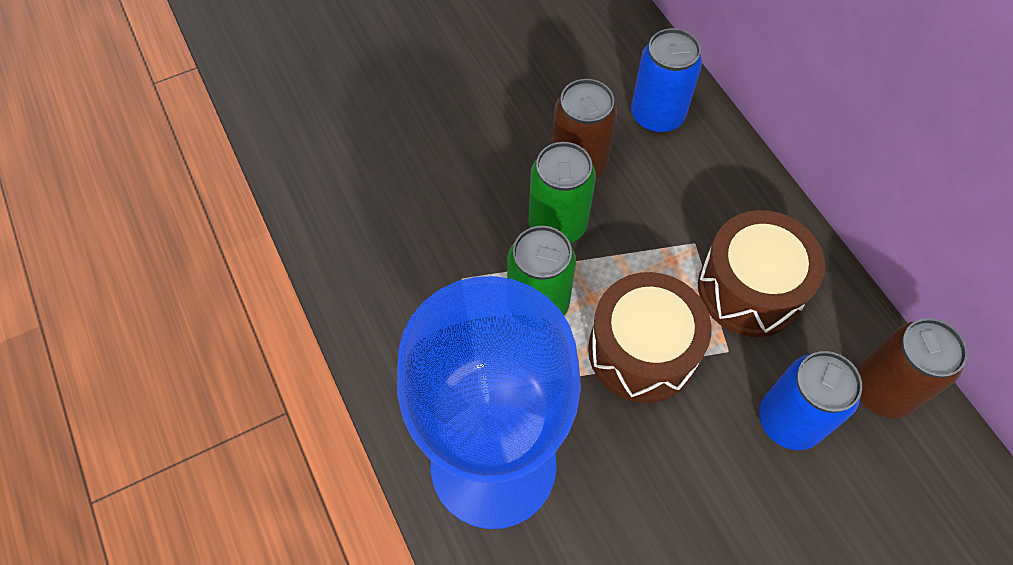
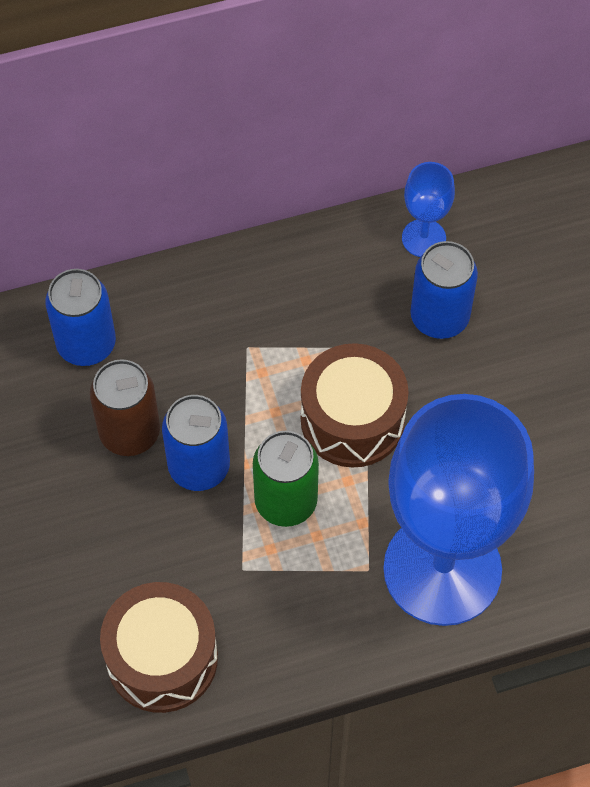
camera: 80 degrees left, 0 degrees up
green can [529,142,596,243] -> blue can [162,395,230,491]
brown drum [698,210,825,337] -> brown drum moved to [100,582,218,713]
brown can [857,318,968,419] -> blue goblet [402,162,455,257]

